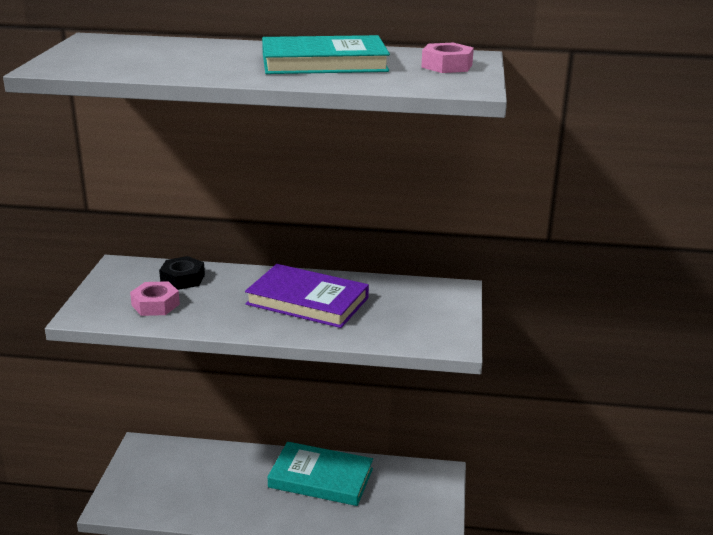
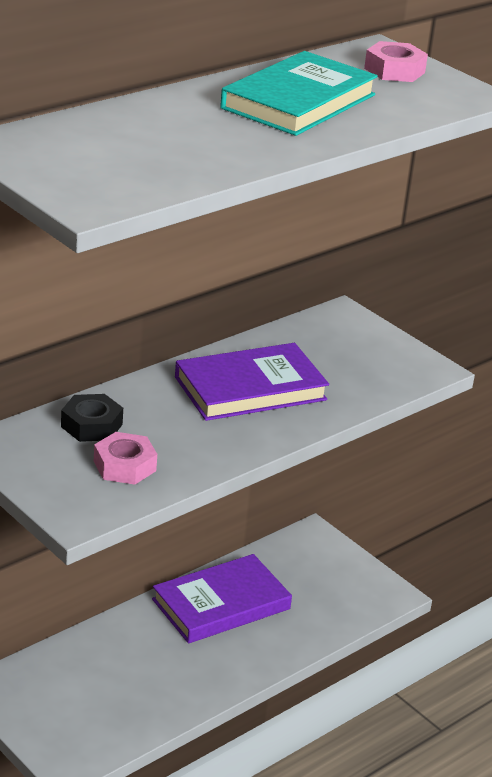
camera: 50 degrees left, 5 degrees up
turquoise book [268,442,373,506] -> purple book [152,554,292,643]

